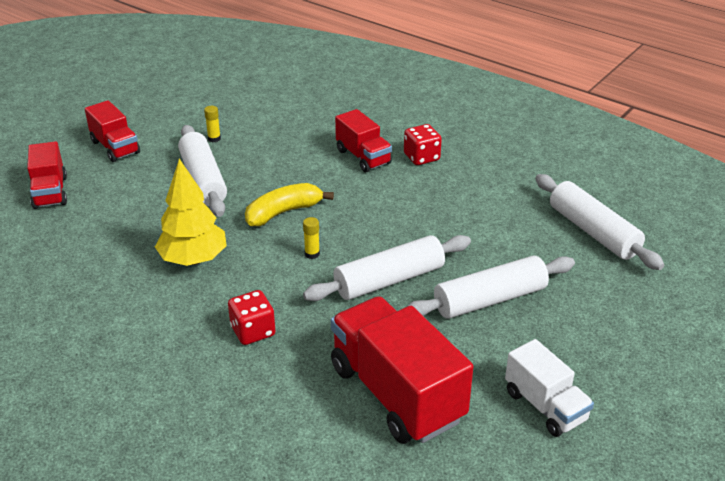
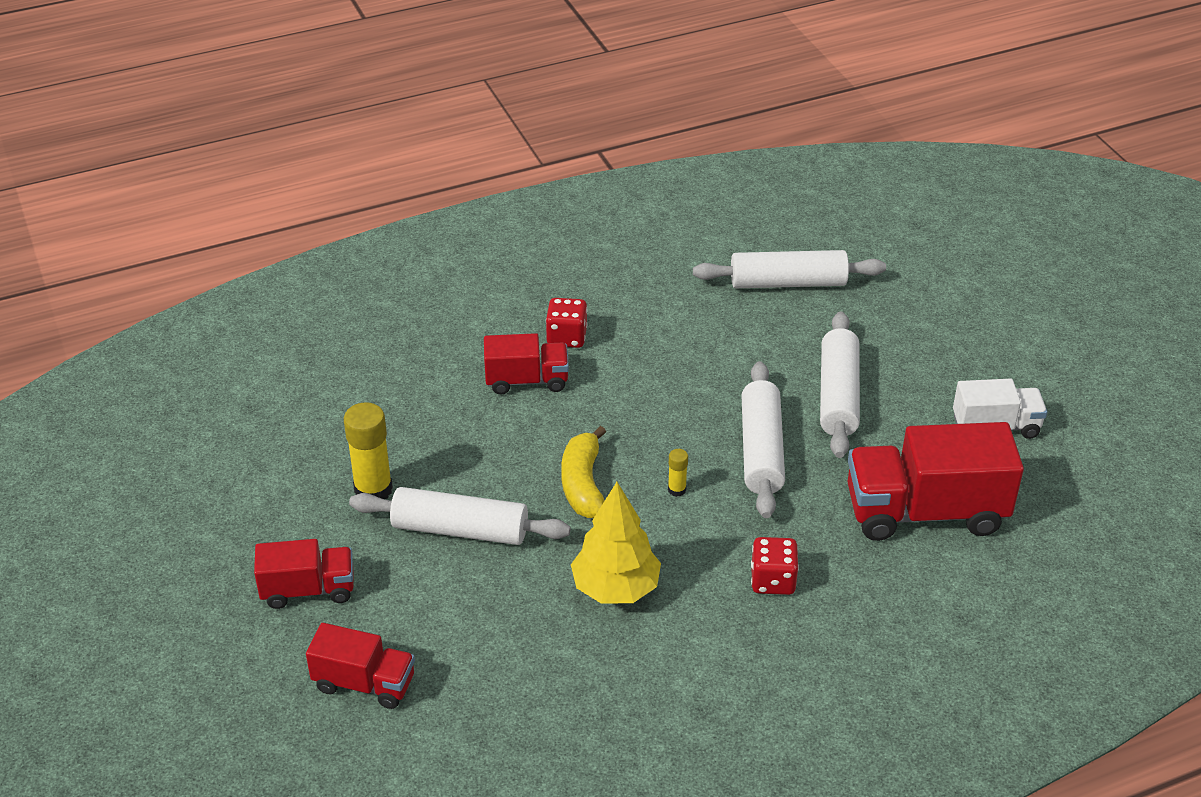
camera: 60 degrees left, 5 degrees up
yellow glue stick [204,106,221,142] -> yellow glue stick [344,402,393,499], size x2.07

